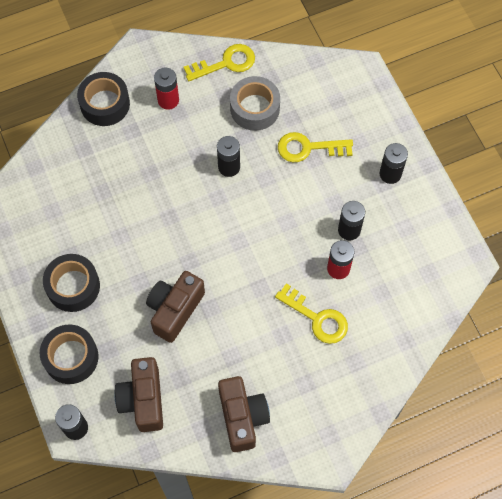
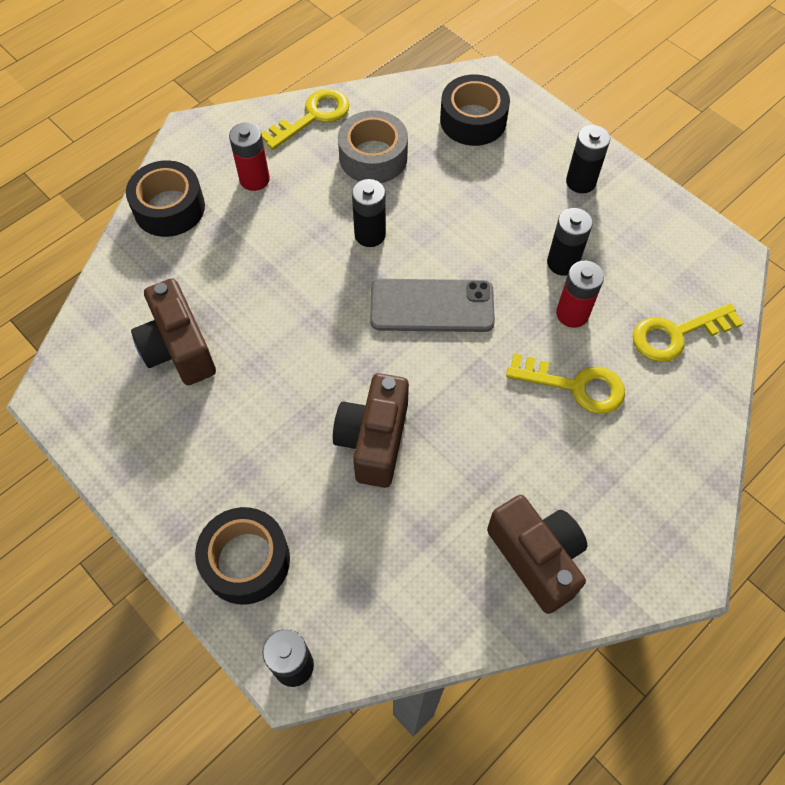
camera: 20 degrees left, 5 degrees down
black tape [43,254,100,312] -> black tape moved to [440,74,510,146]
brown camera [114,357,163,432] -> brown camera moved to [131,278,216,385]
yellow key [278,132,353,162] -> yellow key moved to [633,303,743,362]
none -> grey phone [370,279,495,332]

